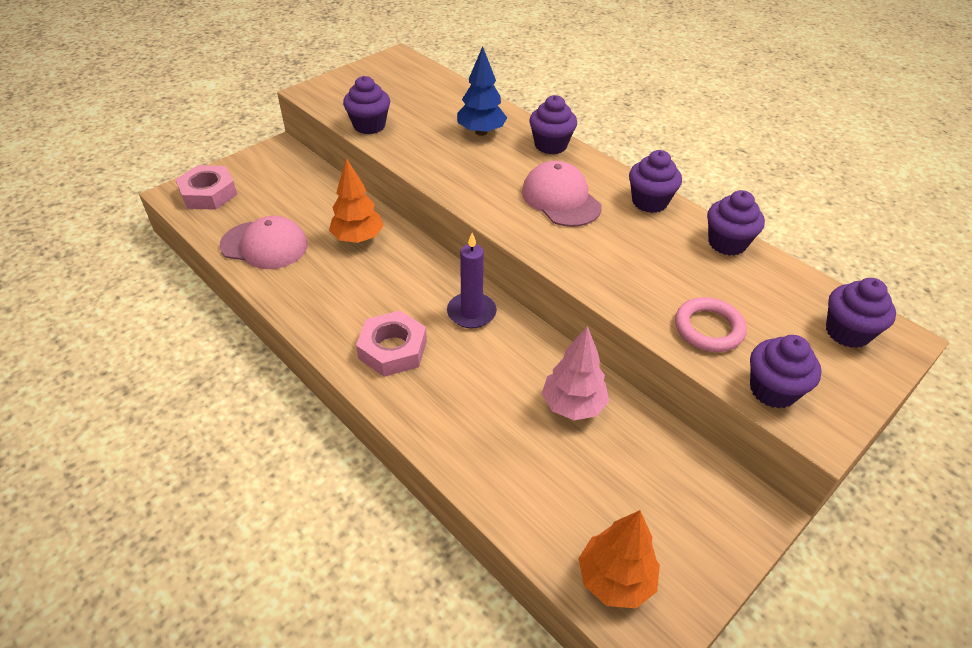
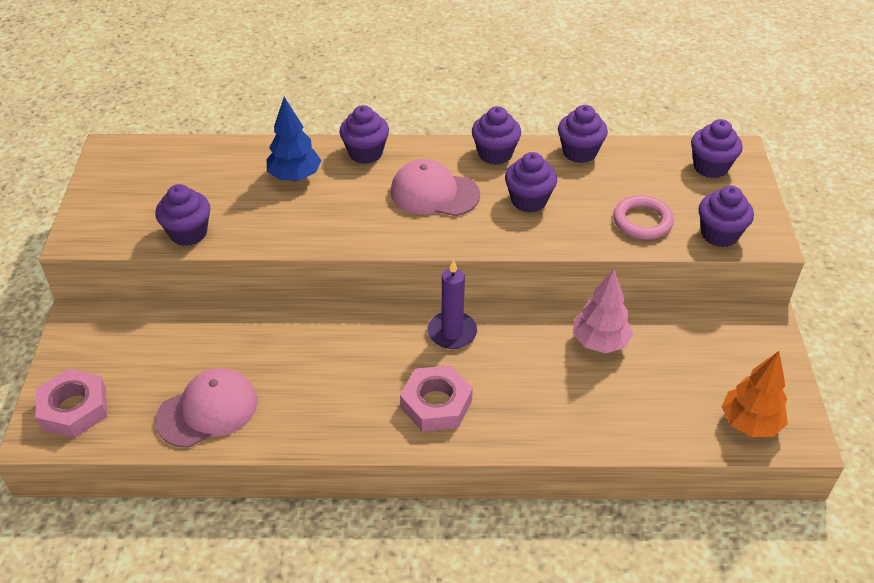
camera: 45 degrees left, 0 degrees up
orange tree [329,158,384,243] -> none
none -> purple cupcake [505,152,557,213]

